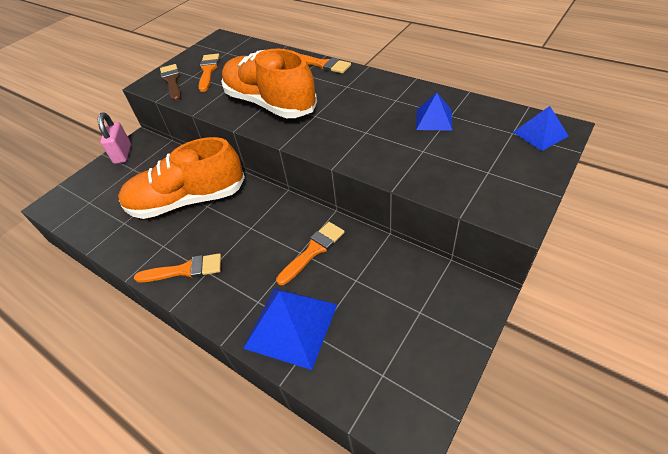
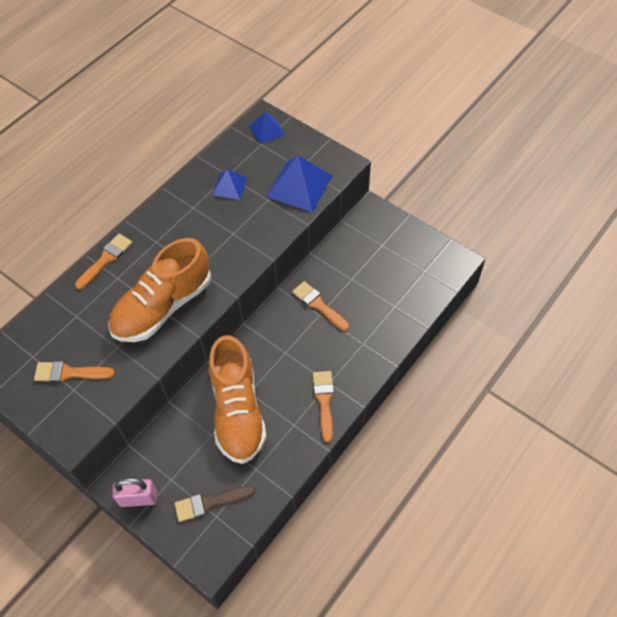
camera: 90 degrees left, 10 degrees up
brown brush [160,64,181,101] -> brown brush moved to [175,486,255,522]
blue pyramid [243,288,338,370] -> blue pyramid moved to [266,155,332,212]

